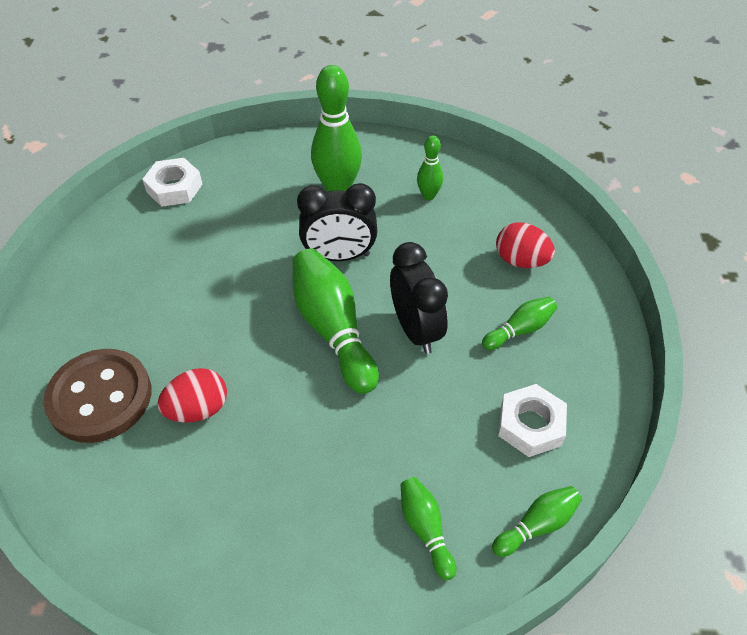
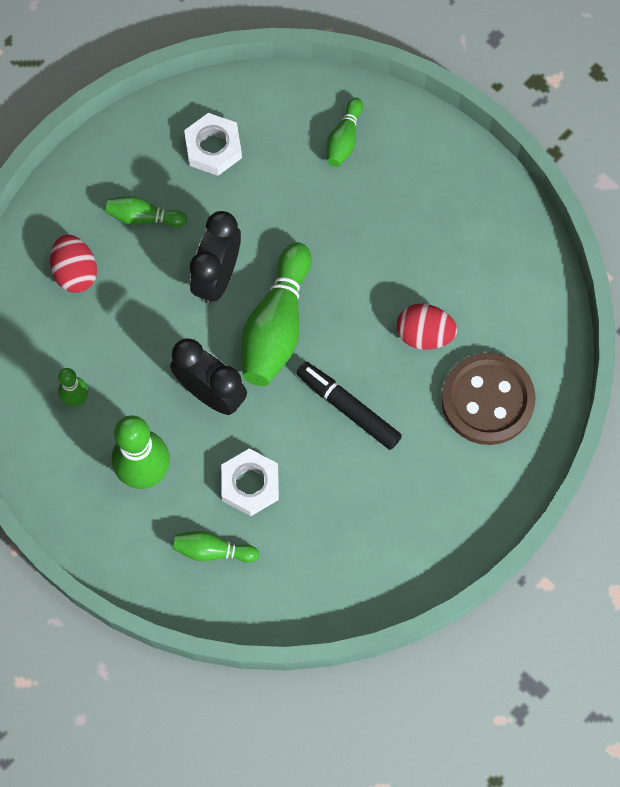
camera: 140 degrees left, 20 degrees up
white nut [142,158,202,207] -> white nut moved to [221,448,279,516]
green bowling pin [492,486,582,557] -> green bowling pin moved to [173,531,259,563]
none -> black marker [296,362,402,450]

